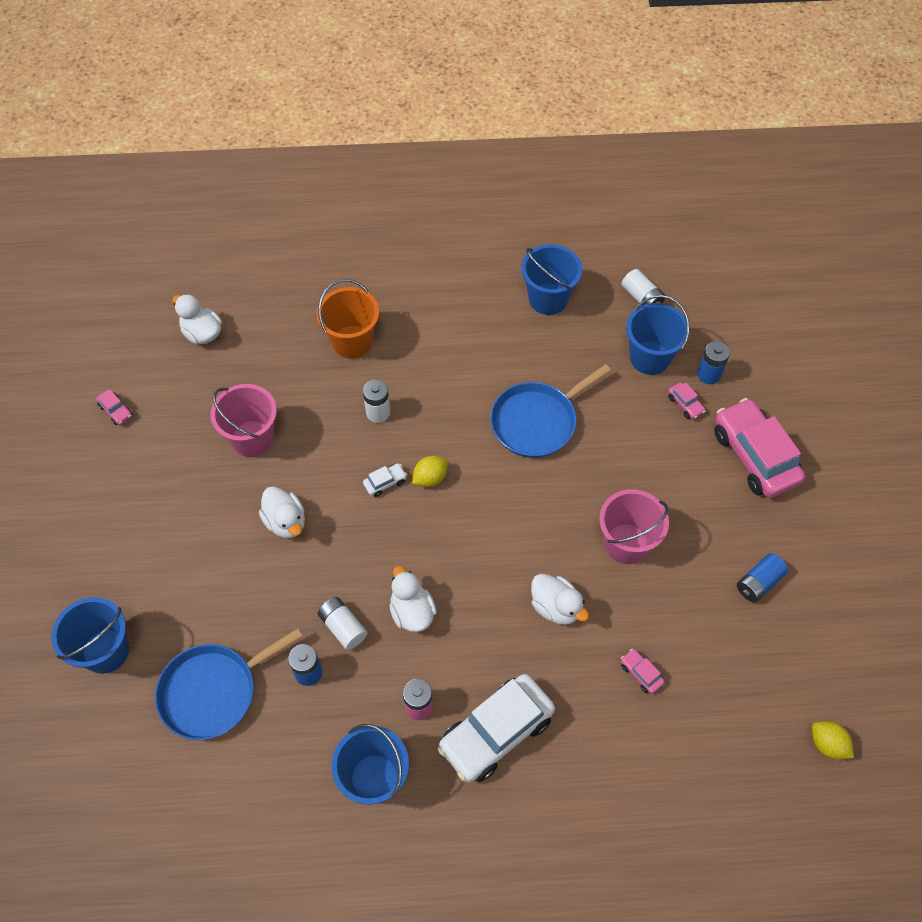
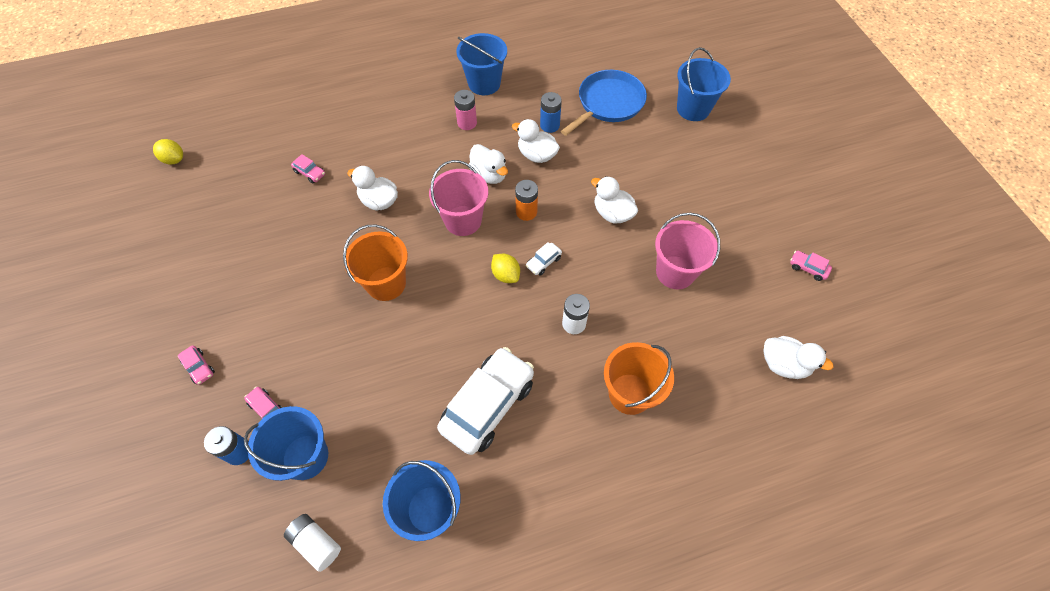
camera: 165 degrees right, 0 degrees up
white battery [317,597,367,650] -> white duck [512,119,560,163]
yellow lemon [412,456,448,487] -> yellow lemon turned 75 degrees counterclockwise [491,254,520,283]
white car [438,674,555,782] -> white car moved to [437,347,534,455]
blue pan [490,364,611,458] -> none
pink bucket [599,489,669,564] -> pink bucket moved to [429,160,488,236]
pink car [714,398,805,498] -> pink car [178,345,215,385], size x0.41
blue battery [737,553,788,603] -> none
none -> orange bucket [343,224,408,301]
none -> orange battery [515,180,538,221]

